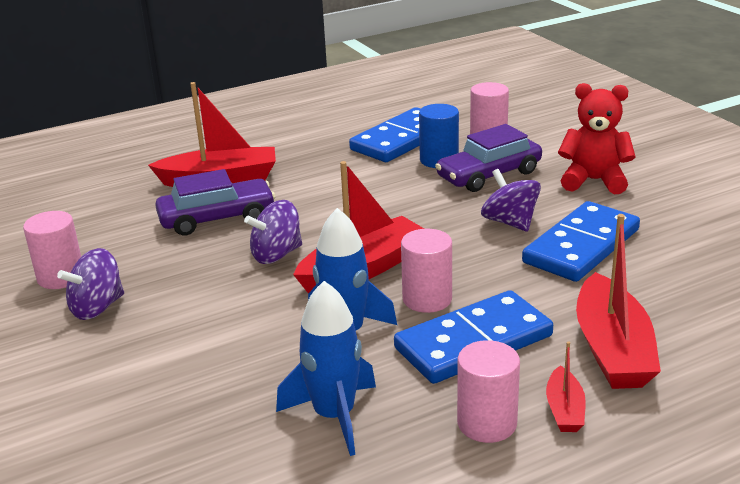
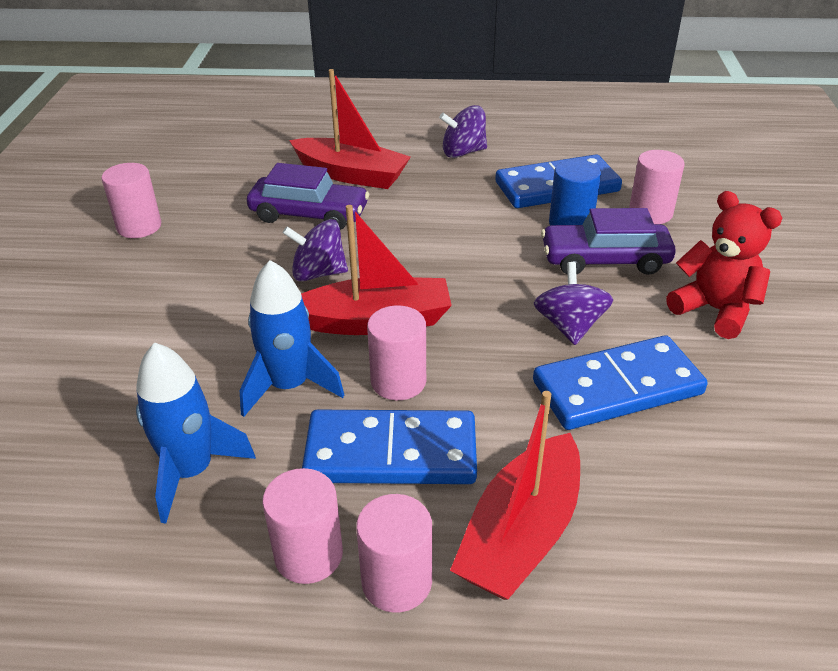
camera: 30 degrees right, 10 degrees up
purple spinning top [57,248,124,320] -> purple spinning top moved to [439,105,487,158]
red boat [546,341,586,432] -> pink cylinder [356,494,432,613]

